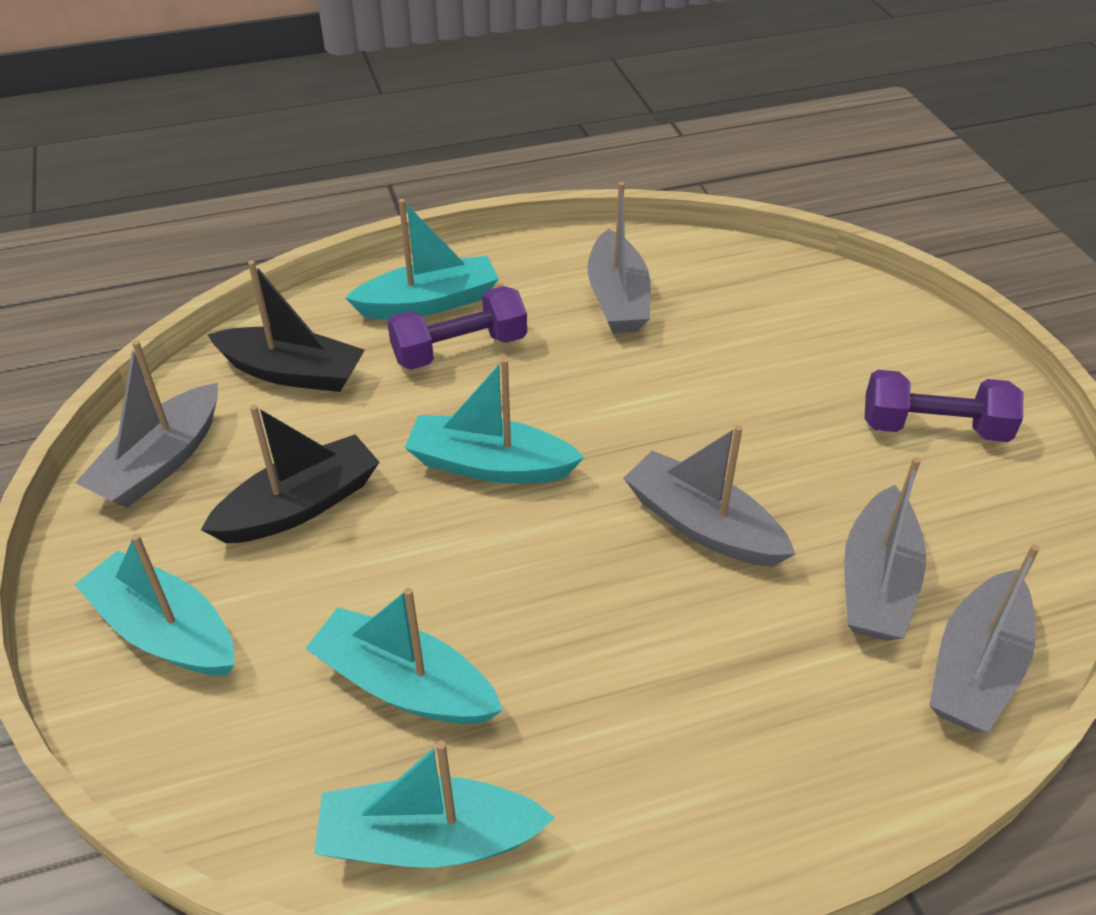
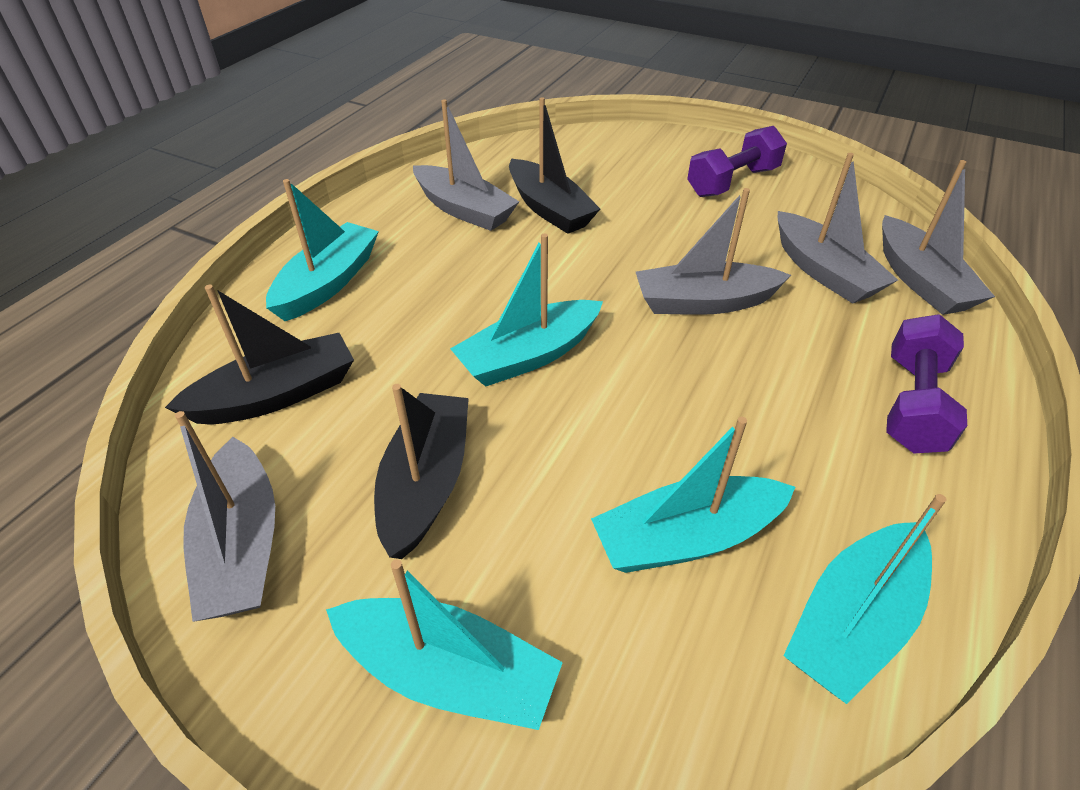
camera: 45 degrees left, 0 degrees up
turquoise boat [75,534,234,676] -> turquoise boat turned 150 degrees counterclockwise [326,559,563,730]
purple dumbbell [387,286,527,370] -> purple dumbbell moved to [886,314,967,453]
none -> black boat [509,97,600,234]

